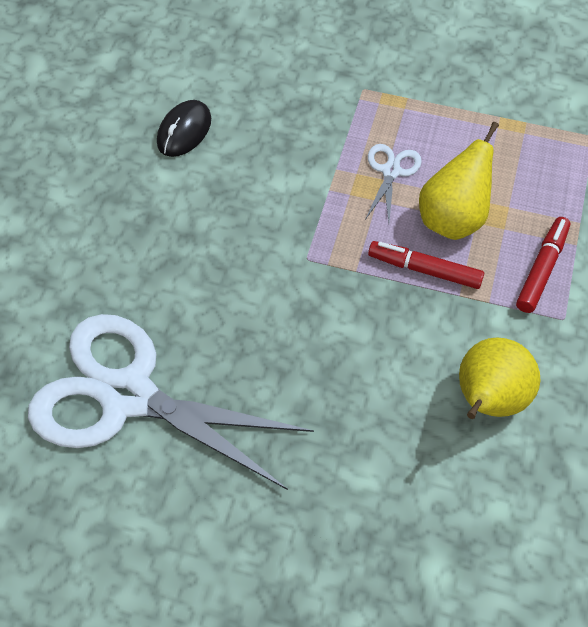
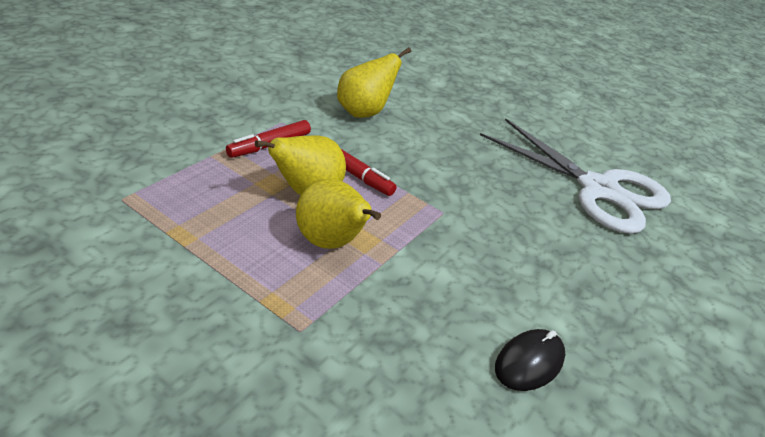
camera: 165 degrees left, 20 degrees down
white scissors [365,144,422,222] -> yellow pear [296,179,381,249]

